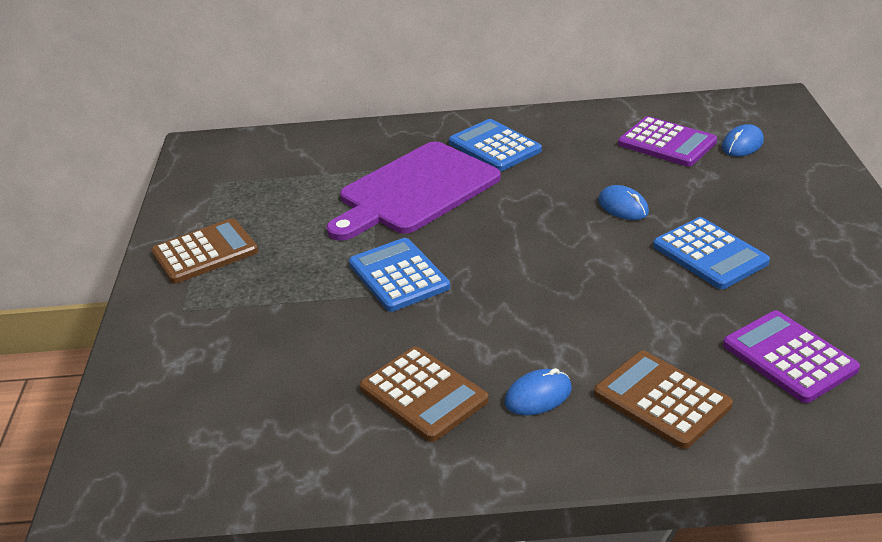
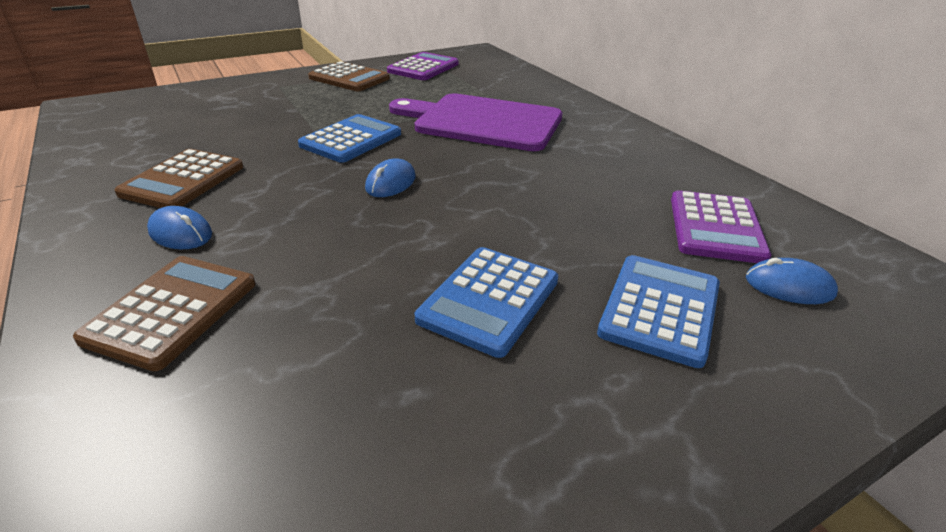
camera: 60 degrees right, 0 degrees up
blue calculator [449,119,542,171] -> blue calculator moved to [597,255,720,368]
blue mouse [598,185,649,220] -> blue mouse moved to [365,158,416,197]
purple calculator [723,310,860,403] -> purple calculator moved to [387,52,459,80]

